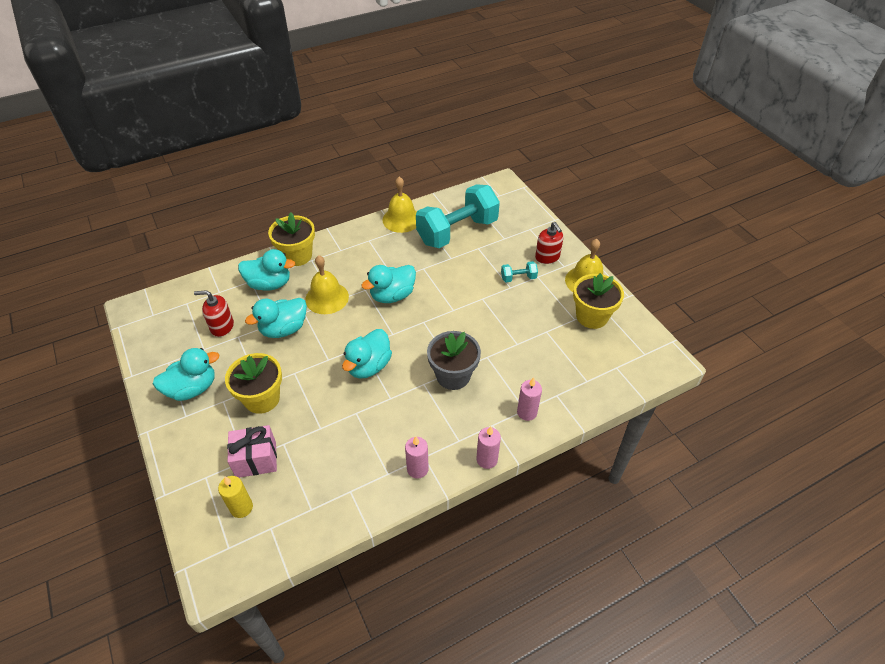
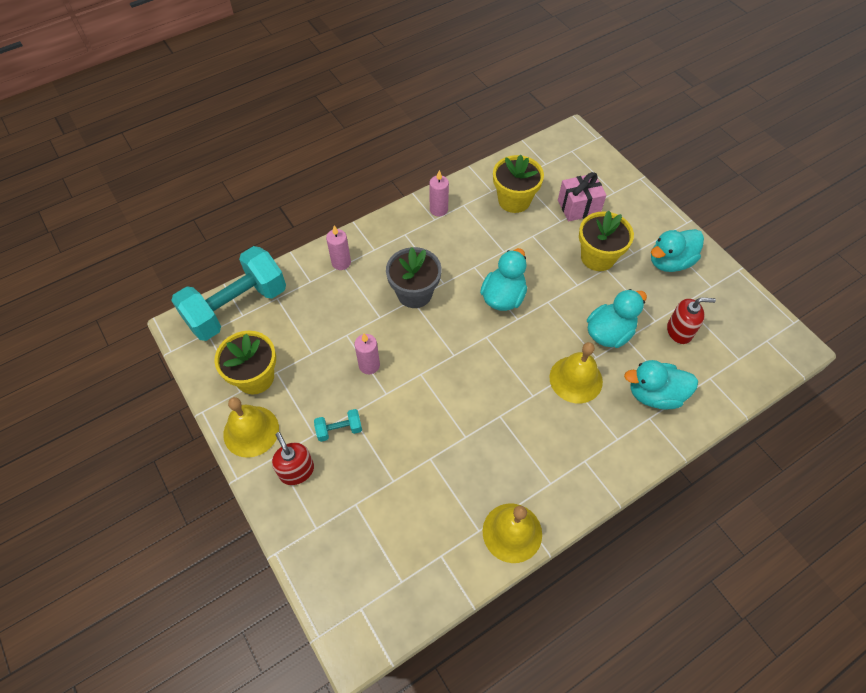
camera: 175 degrees right, 10 degrees up
yellow candle [218,476,253,518] -> none
yellow flower pot [268,212,315,266] -> yellow flower pot moved to [493,155,544,213]
turquoise duck [361,265,416,303] -> none
turquoise dumbbell [416,184,500,248] -> turquoise dumbbell moved to [171,246,286,341]
pink candle [477,426,501,469] -> pink candle moved to [354,334,380,374]

